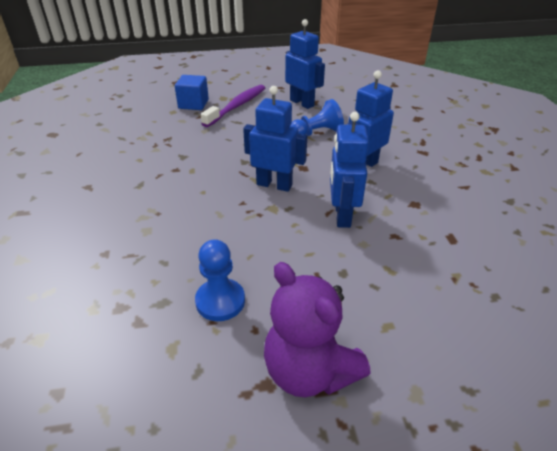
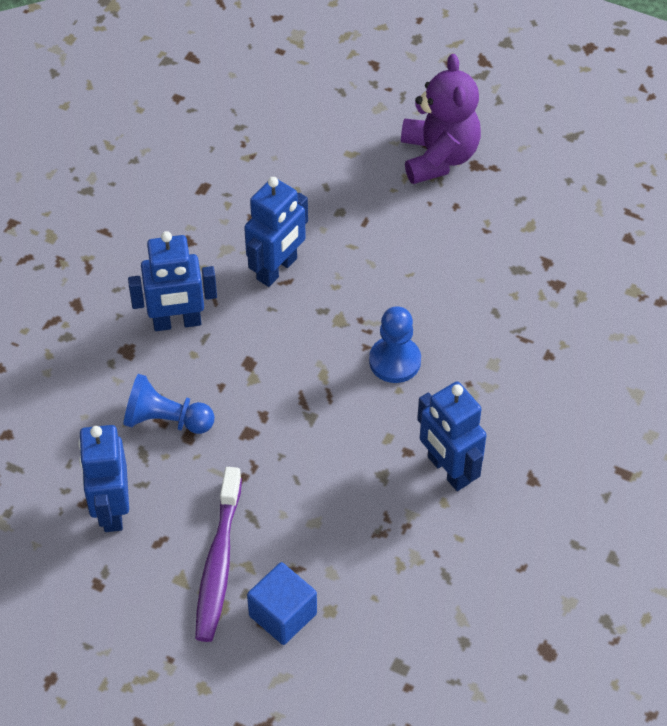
camera: 145 degrees left, 15 degrees up
blue pawn [195,239,245,321] -> blue pawn moved to [369,306,421,383]
purple toothbrush [201,85,265,127] -> purple toothbrush turned 60 degrees counterclockwise [195,467,242,642]
blue robot [243,86,307,192] -> blue robot moved to [417,381,486,491]

